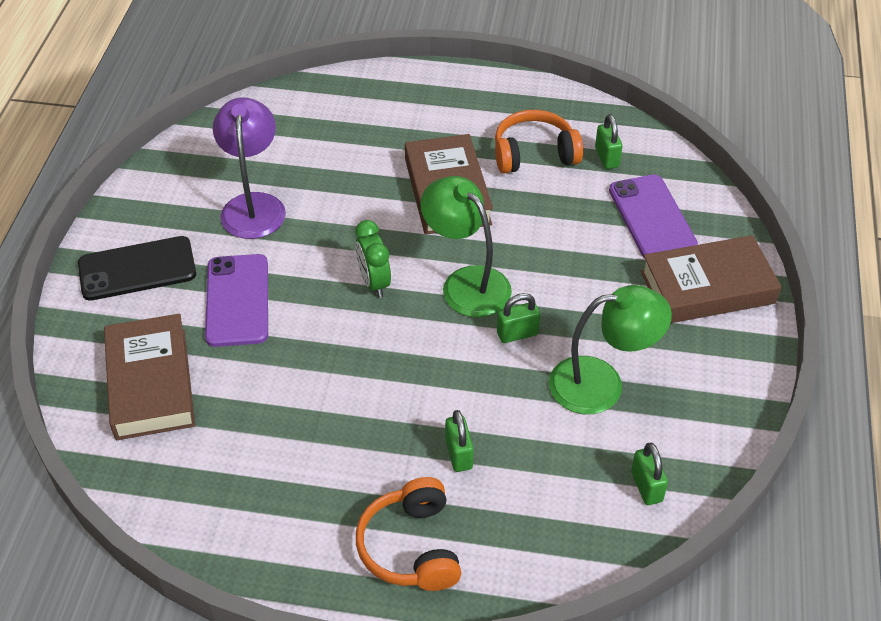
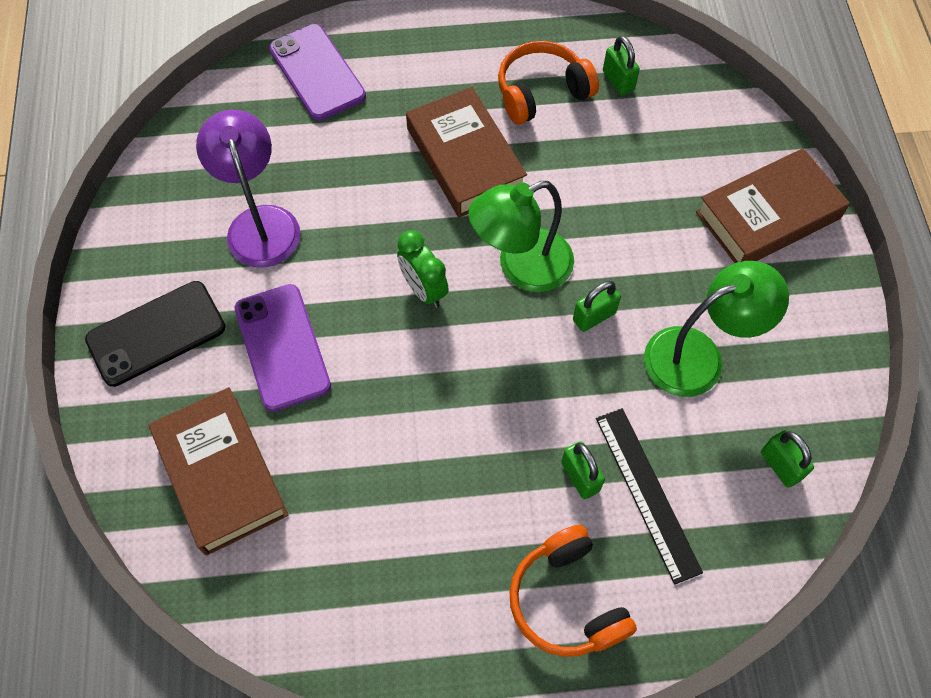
camera: 15 degrees left, 15 degrees up
green lamp [420,176,512,317] -> green lamp turned 60 degrees counterclockwise [468,181,574,292]
purple phone [609,175,698,257] -> purple phone moved to [269,24,366,120]
none -> black ruler [596,408,703,585]

